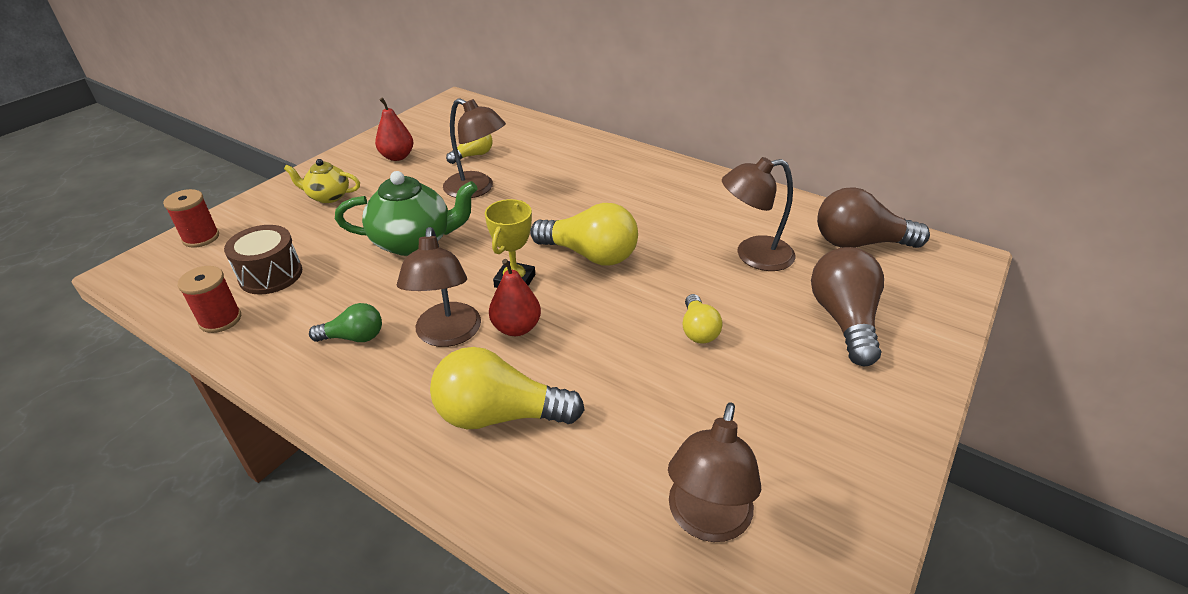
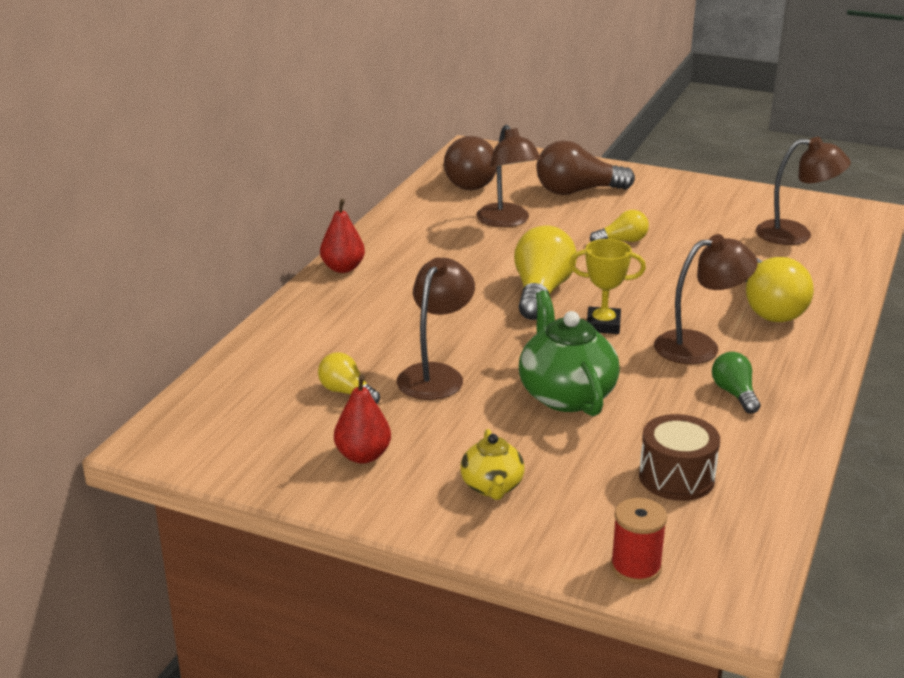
camera: 100 degrees left, 10 degrees down
red spool [178,266,241,333] -> none
red pear [489,259,541,336] -> red pear moved to [320,199,365,273]

